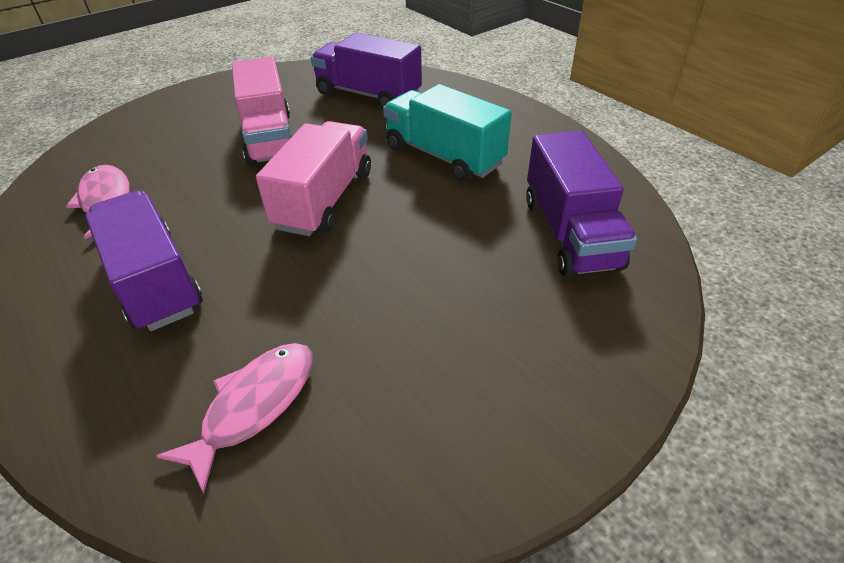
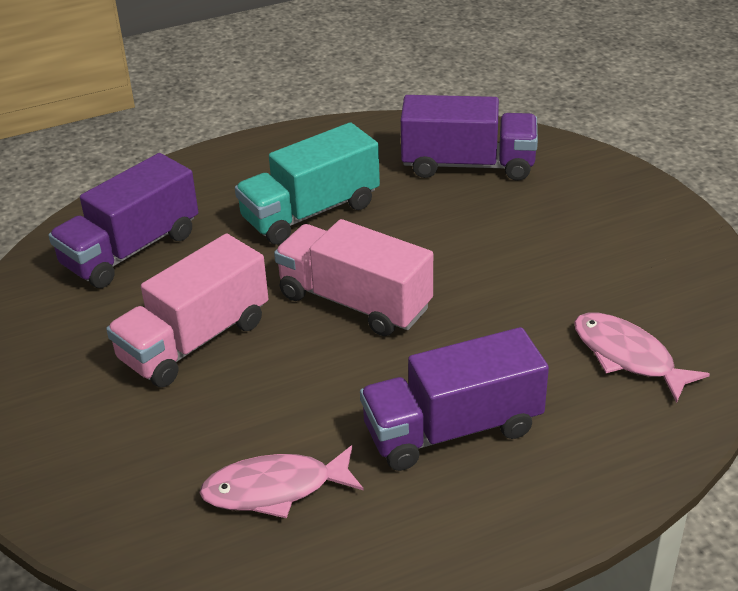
camera: 75 degrees left, 5 degrees down
pink truck [232,57,292,166] -> pink truck turned 135 degrees clockwise [106,234,269,387]

